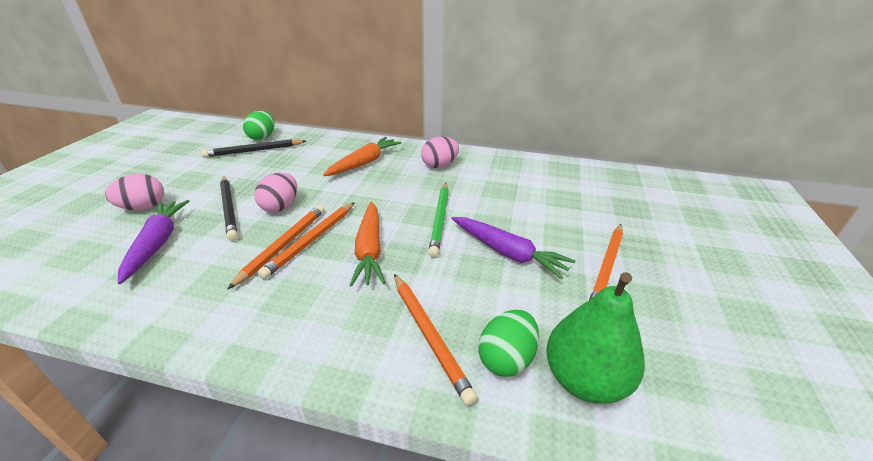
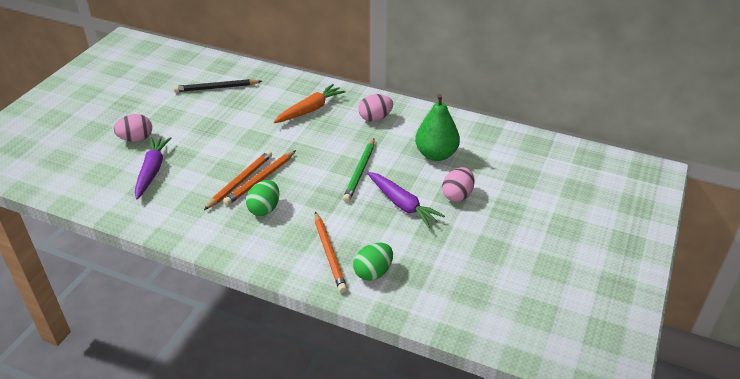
camera: 10 degrees right, 5 degrees up
black pencil [220,176,238,241] -> none
green egg [243,111,275,140] -> green egg moved to [246,180,279,216]
pink egg [254,173,297,213] -> pink egg moved to [442,167,475,202]
orange carrot [350,202,385,287] -> none
green pear [546,272,645,404] -> green pear moved to [415,94,460,161]
orange pencil [589,224,623,300] -> none

